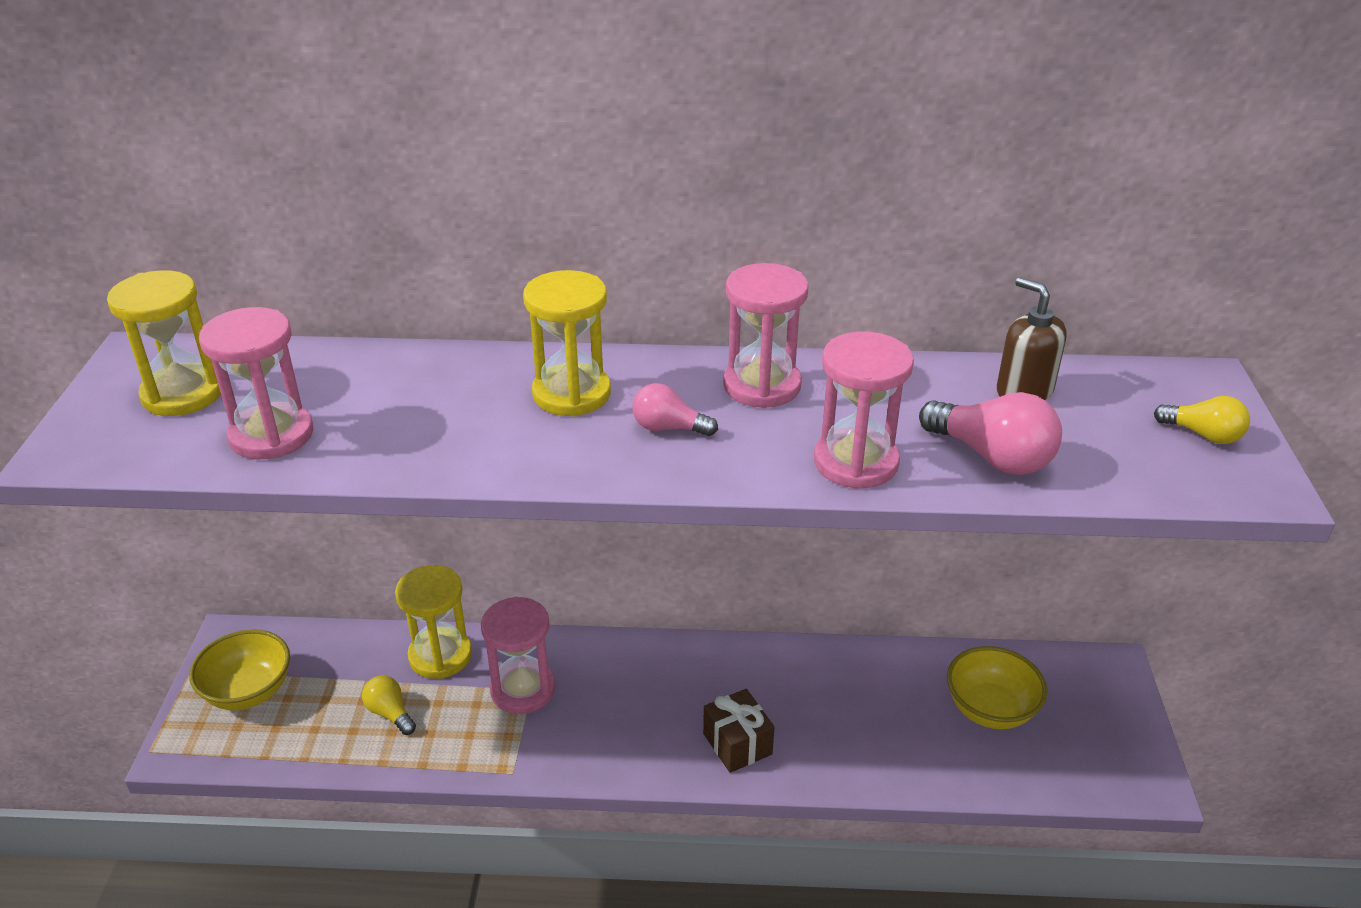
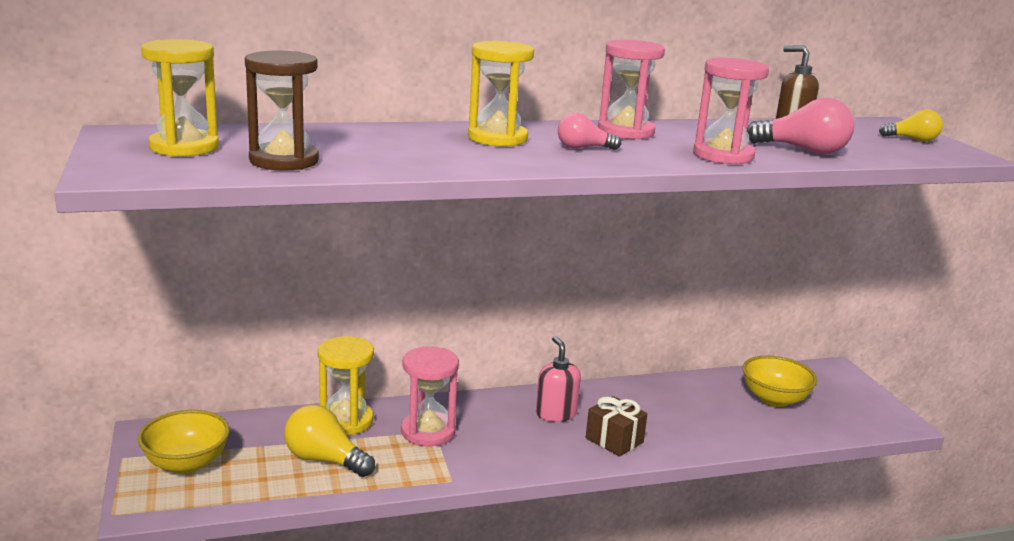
camera: 20 degrees left, 15 degrees down
pink hourglass [199,307,313,459] -> brown hourglass [245,51,319,171]
yellow light bulb [362,675,416,735] -> yellow light bulb [284,404,375,477], size x1.64
none -> pink soap dispenser [536,336,581,422]

